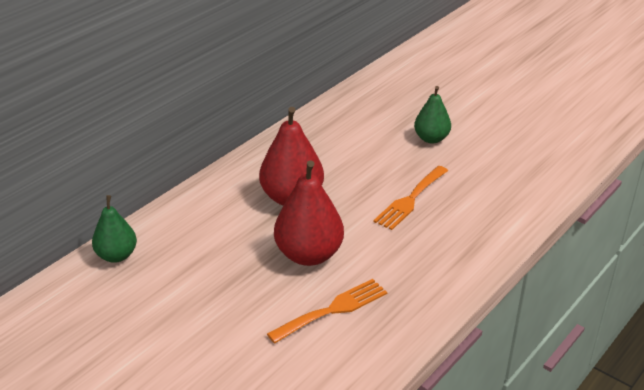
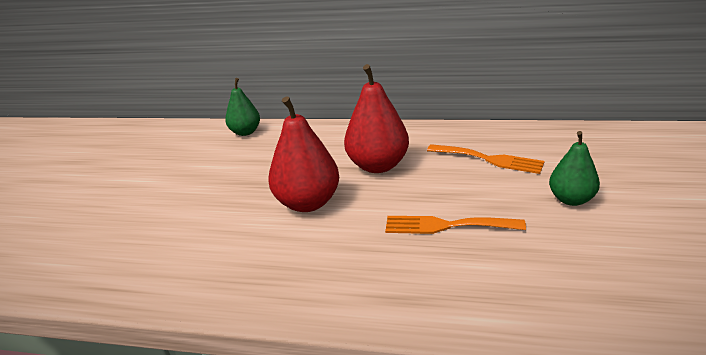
camera: 65 degrees right, 5 degrees down
orange fork [267,279,387,344] -> orange fork moved to [427,144,545,174]

